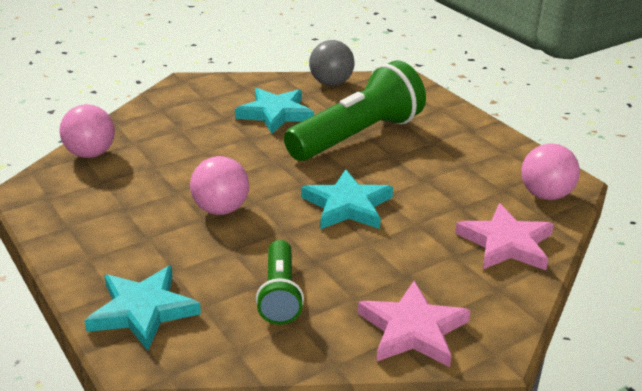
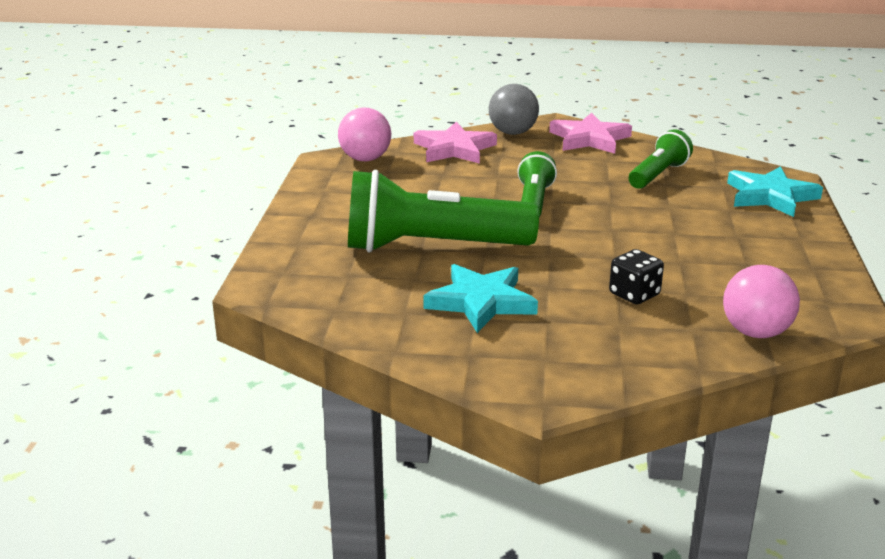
camera: 140 degrees left, 5 degrees down
pink ball [190,156,249,215] -> none
turquoise star [301,169,393,229] -> green flashlight [517,151,557,217]
grey ball [309,40,355,86] -> grey ball moved to [489,84,539,135]
none -> black dice [609,249,664,304]

